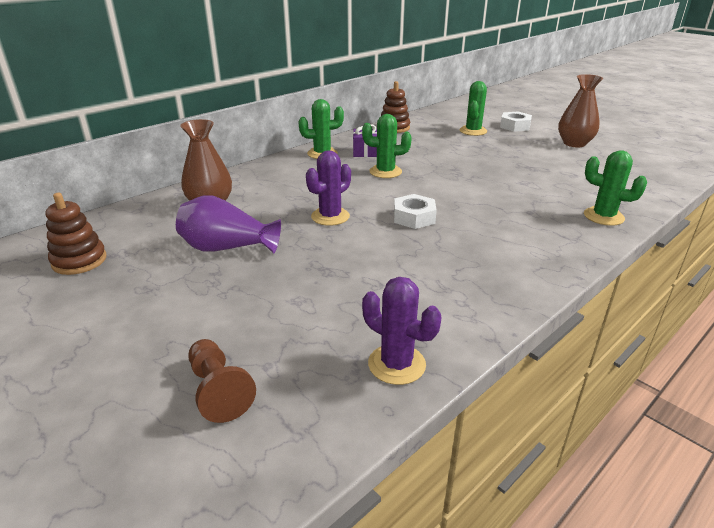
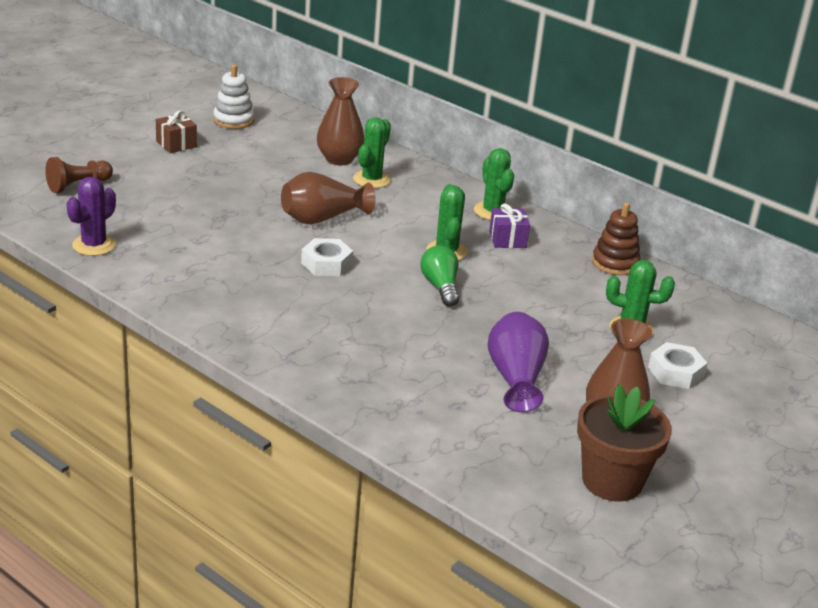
camera: 80 degrees right, 0 degrees up
brown stacking toy [45,193,106,275] -> white stacking toy [213,64,254,129]
purple vase [176,195,281,254] -> purple vase moved to [487,312,549,412]
purple cactus [306,150,351,226] -> brown vase [281,172,375,224]
green cactus [584,150,647,226] -> green cactus moved to [353,117,391,188]
none -> brown gift [156,110,197,153]
none -> green light bulb [420,245,459,307]
none -> brown flower pot [577,384,672,502]

